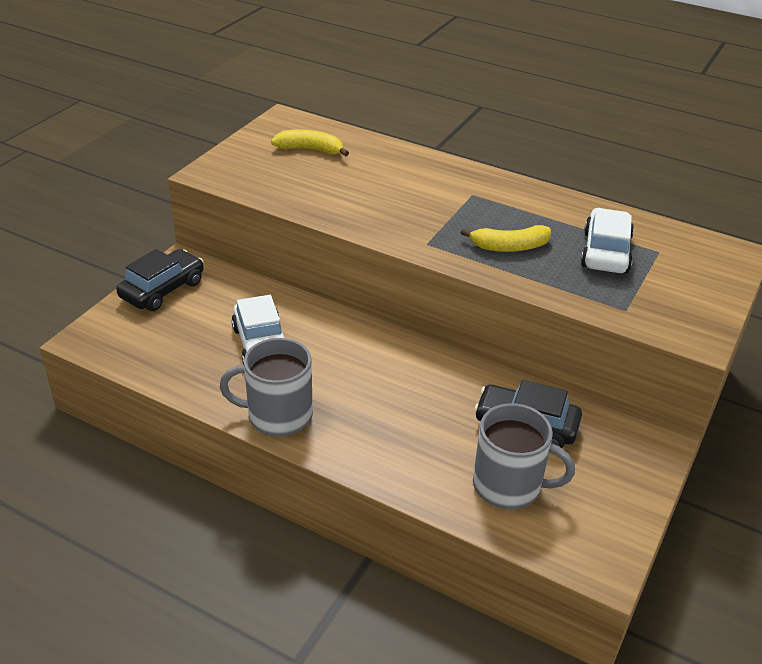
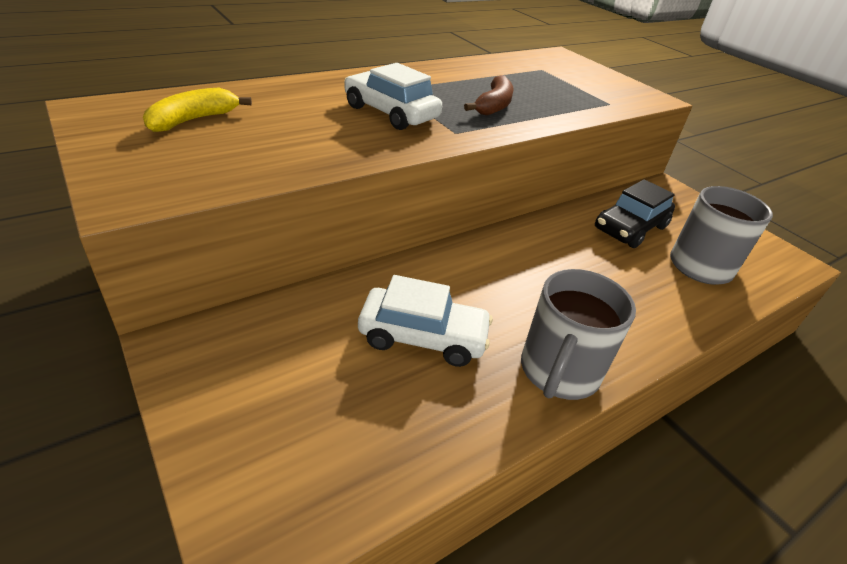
camera: 65 degrees left, 0 degrees up
black car [116,249,204,311] -> none
yellow banana [461,225,551,252] -> brown banana [464,75,514,116]
white car [581,208,634,274] -> white car moved to [344,63,442,130]

